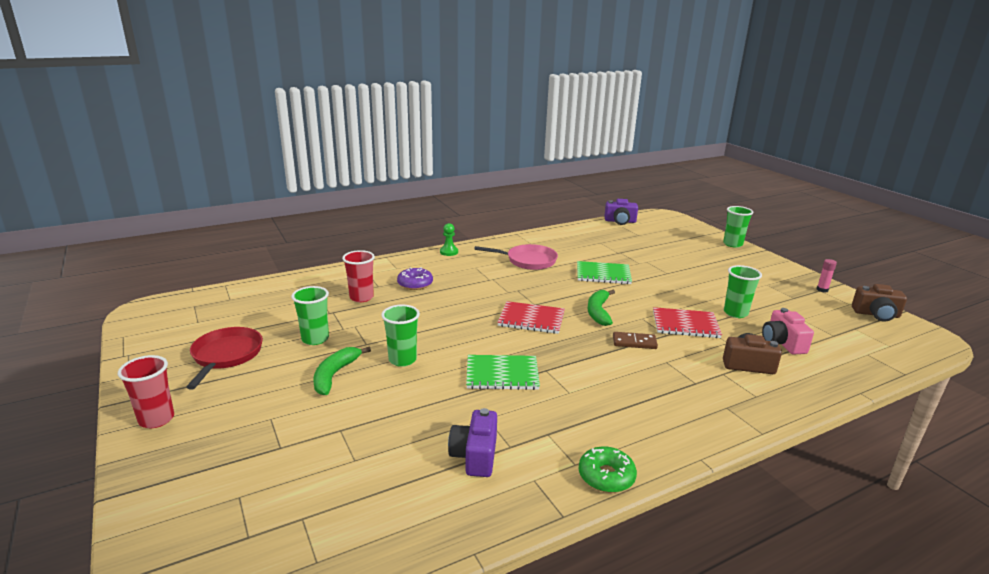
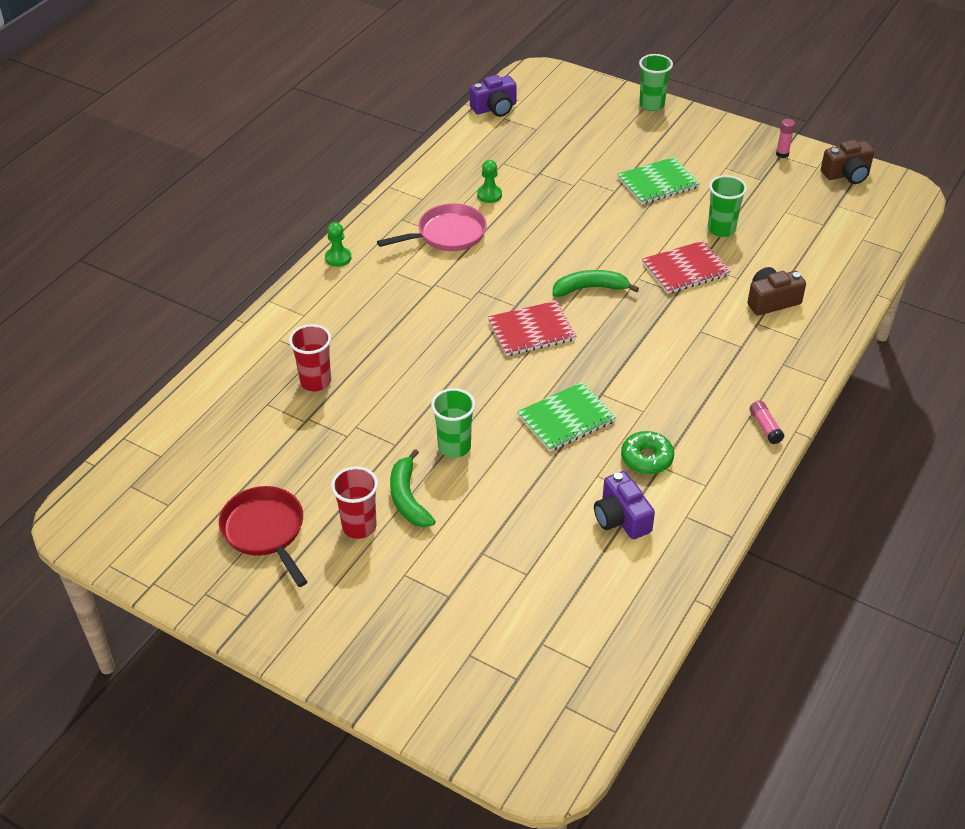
camera: 30 degrees left, 20 degrees up
red cup [118,355,174,428] -> red cup moved to [331,466,378,539]
green cup [291,286,329,345] -> none
purple donut [397,267,433,290] -> none
green notebook [577,261,632,284] -> green notebook moved to [617,157,700,204]
green donut [579,446,637,493] -> green donut moved to [621,431,674,474]
green banana [588,290,615,326] -> green banana turned 105 degrees clockwise [552,270,639,297]
brown domino [613,332,658,349] -> none
pink camera [762,308,814,355] -> none
none -> green pawn [477,160,502,203]
none -> pink glue stick [750,401,784,444]

